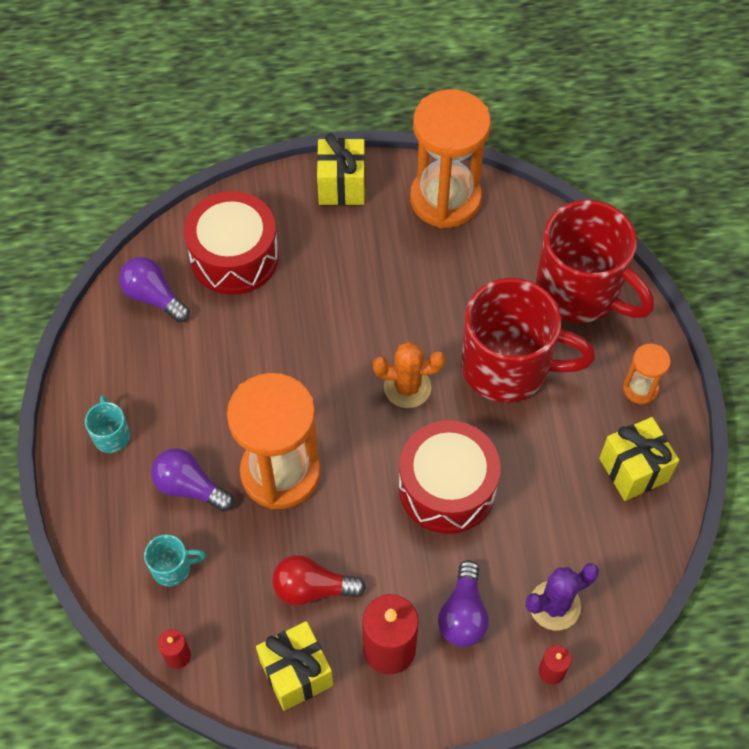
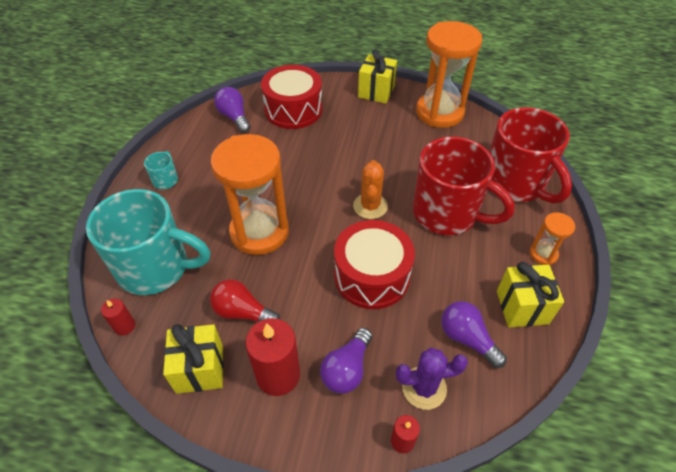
camera: 20 degrees right, 10 degrees down
turquoise mug [144,534,206,587] -> turquoise mug [86,189,210,295], size x2.41
purple light bulb [151,448,234,512] -> purple light bulb moved to [441,301,507,368]
orange cactus [373,342,445,408] -> orange cactus turned 75 degrees clockwise [353,160,388,219]

